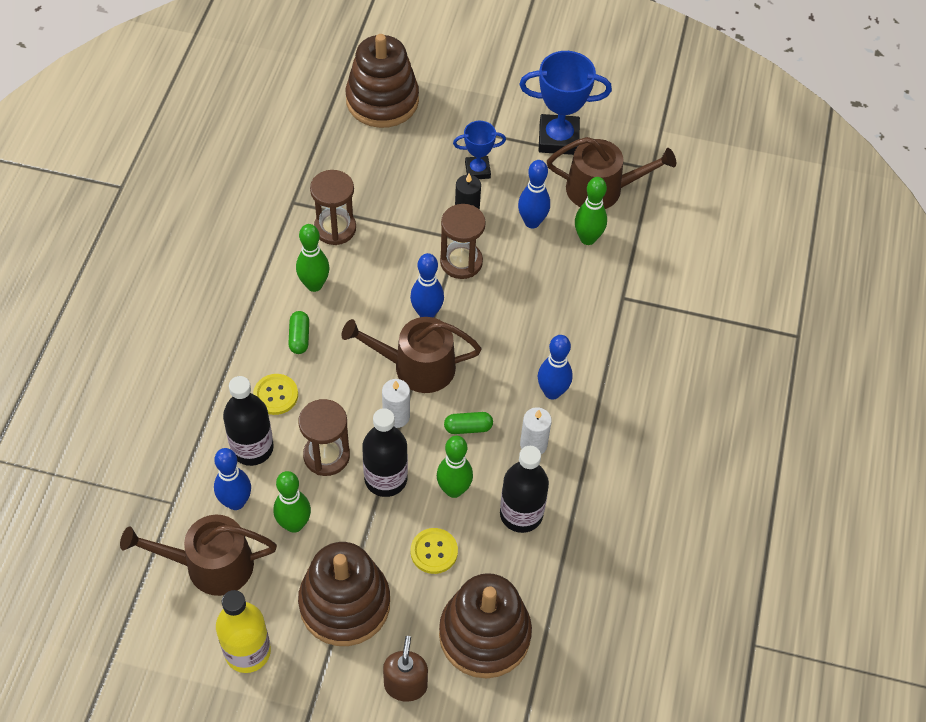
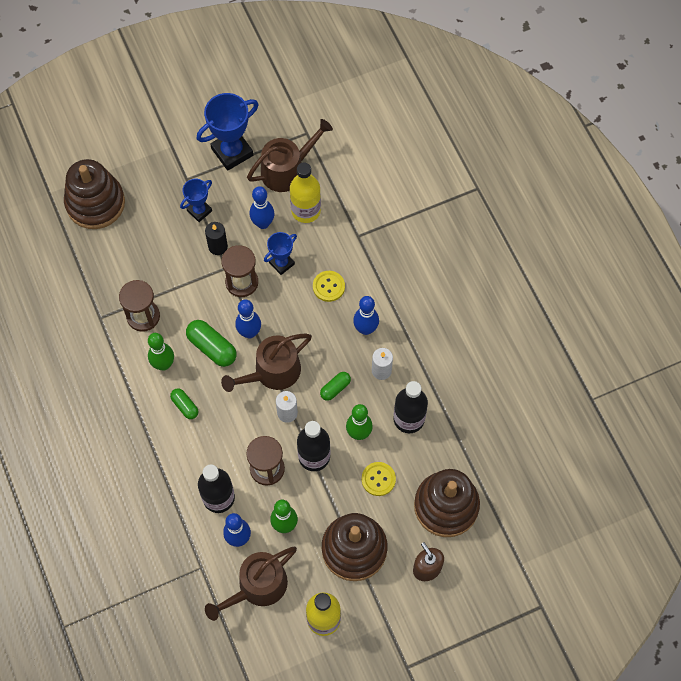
camera: 35 degrees left, 10 degrees up
yellow button [253,374,298,415] -> yellow button moved to [313,271,345,302]
green bowling pin [575,177,607,245] -> yellow bottle [290,162,321,223]
none -> green capsule [186,320,236,367]
none -> blue trophy [264,232,297,275]

